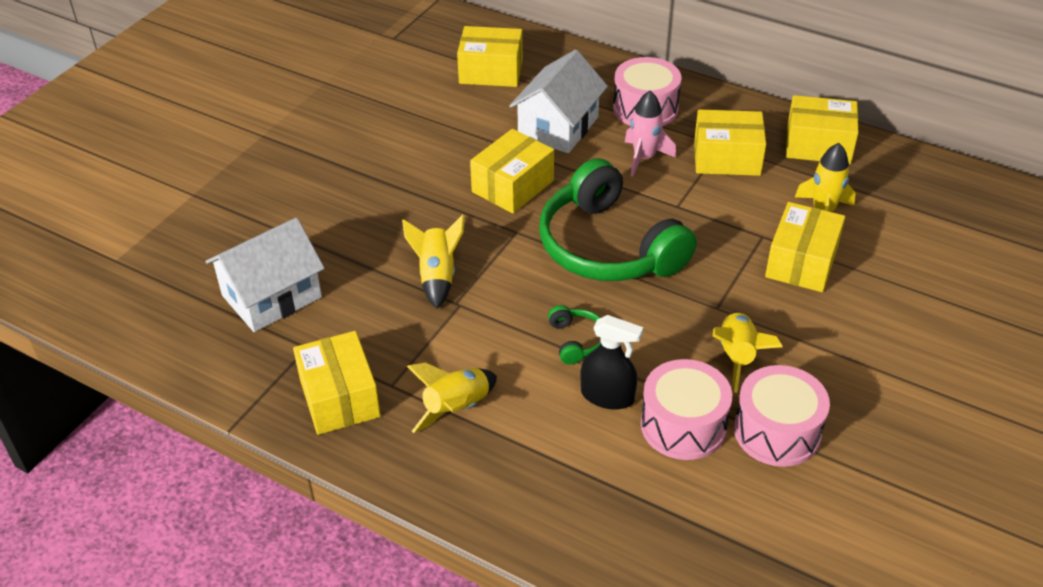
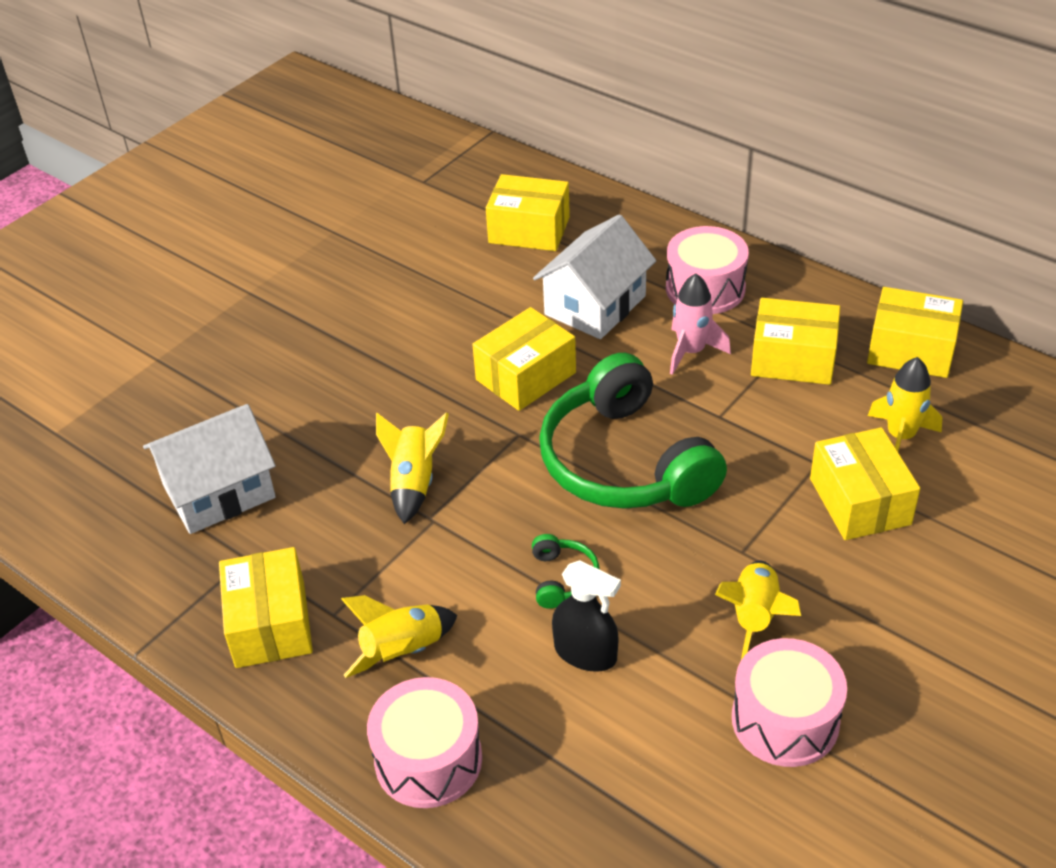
camera: 10 degrees right, 0 degrees up
pink drum [641,359,732,460] -> pink drum moved to [367,677,482,808]
yellow box [765,202,845,292] -> yellow box turned 45 degrees counterclockwise [810,427,920,540]

